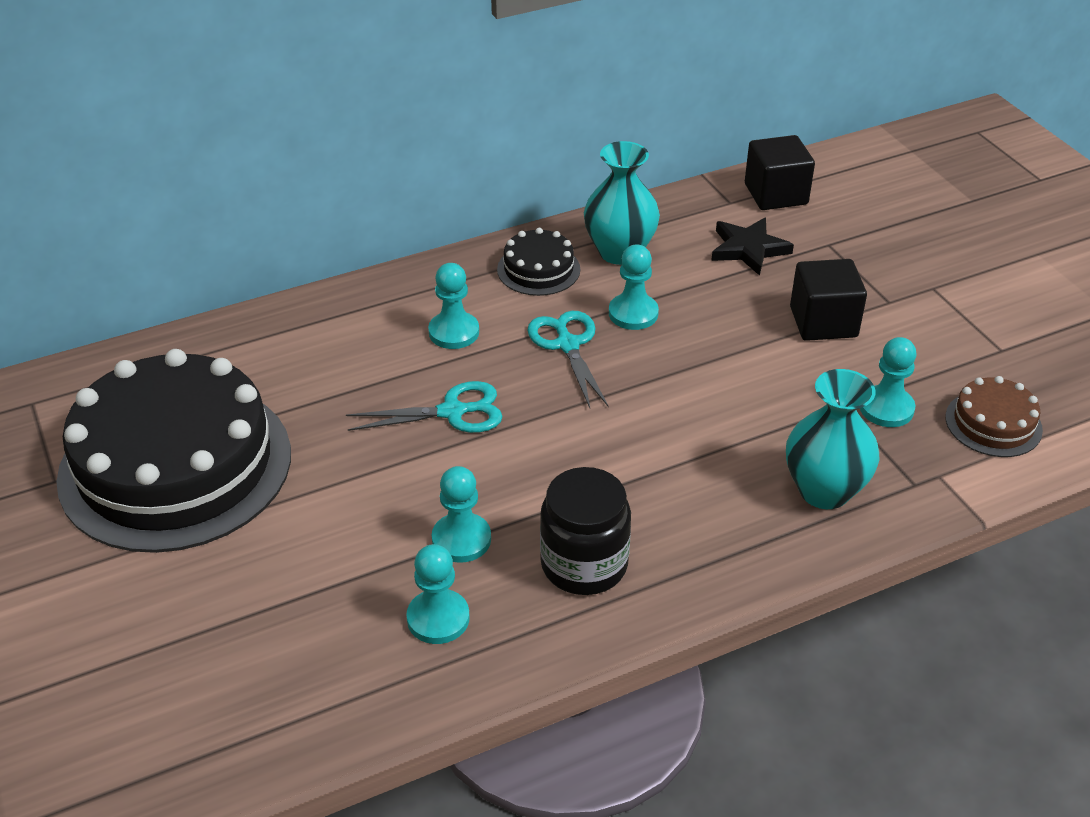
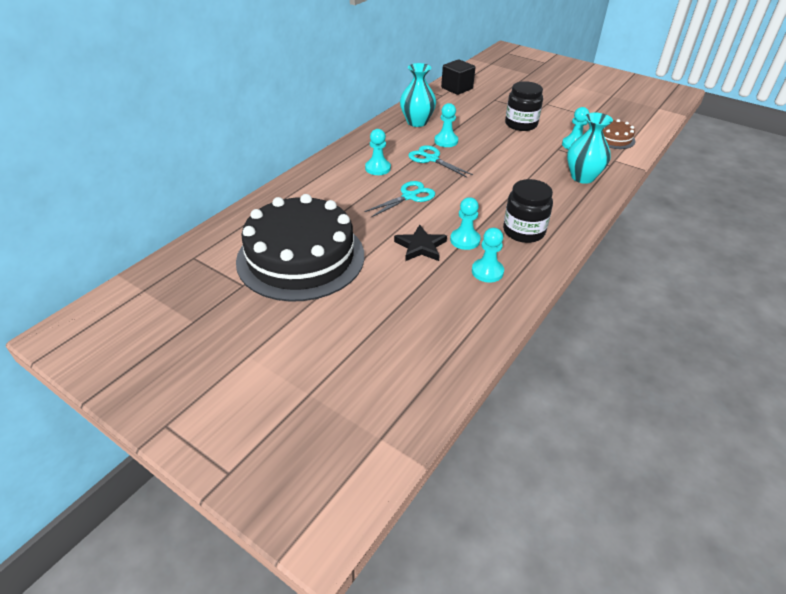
camera: 30 degrees left, 0 degrees up
black cake [497,228,580,296] -> none
black star [711,217,794,276] -> black star moved to [394,225,447,261]
black cube [790,259,867,341] -> black jar [505,81,543,131]

